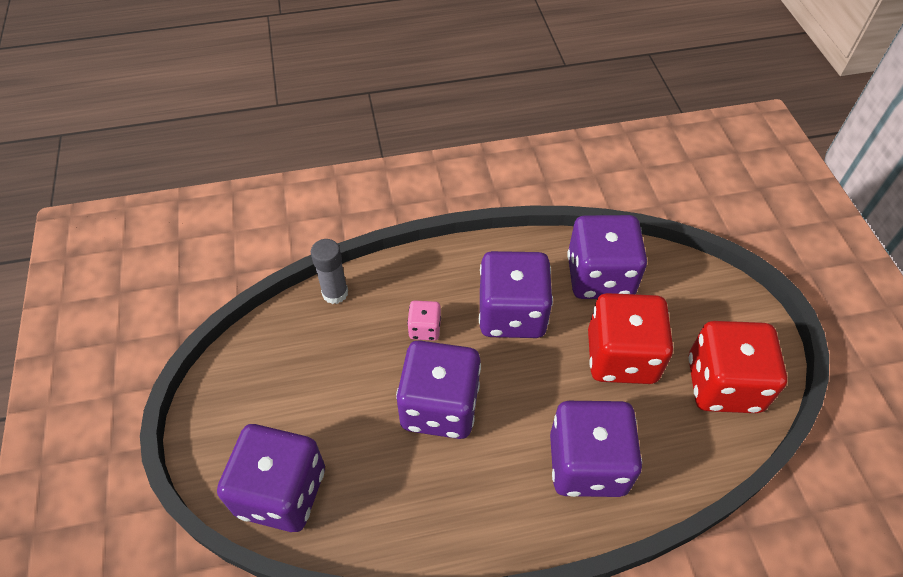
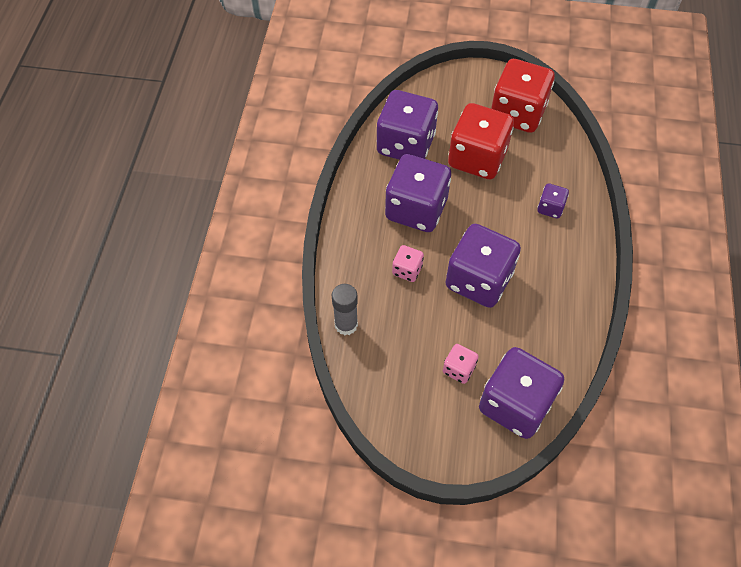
camera: 70 degrees left, 5 degrees up
purple dice [550,401,642,497] -> purple dice [537,183,569,219], size x0.46
none -> pink dice [443,344,479,384]

